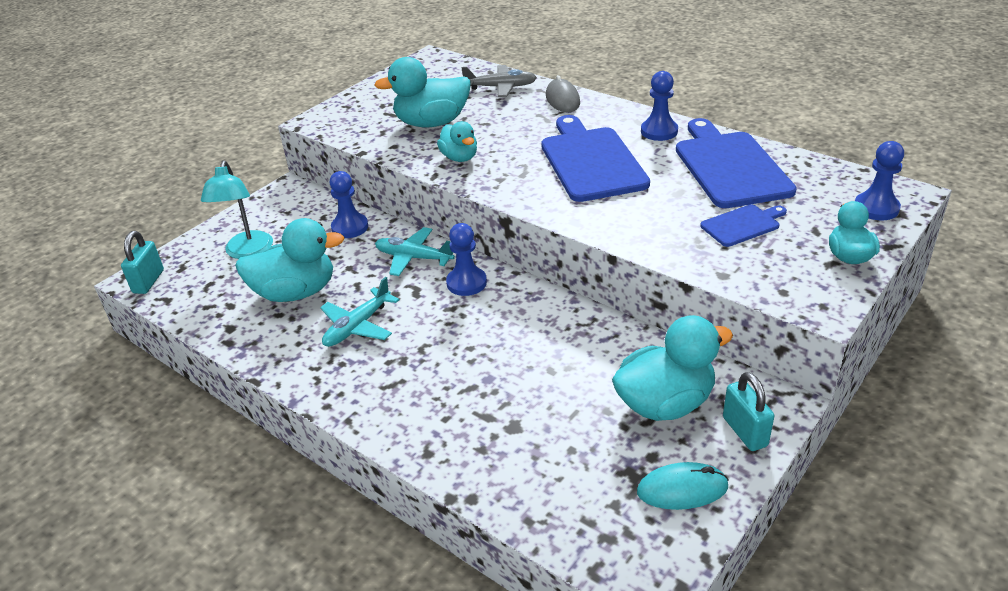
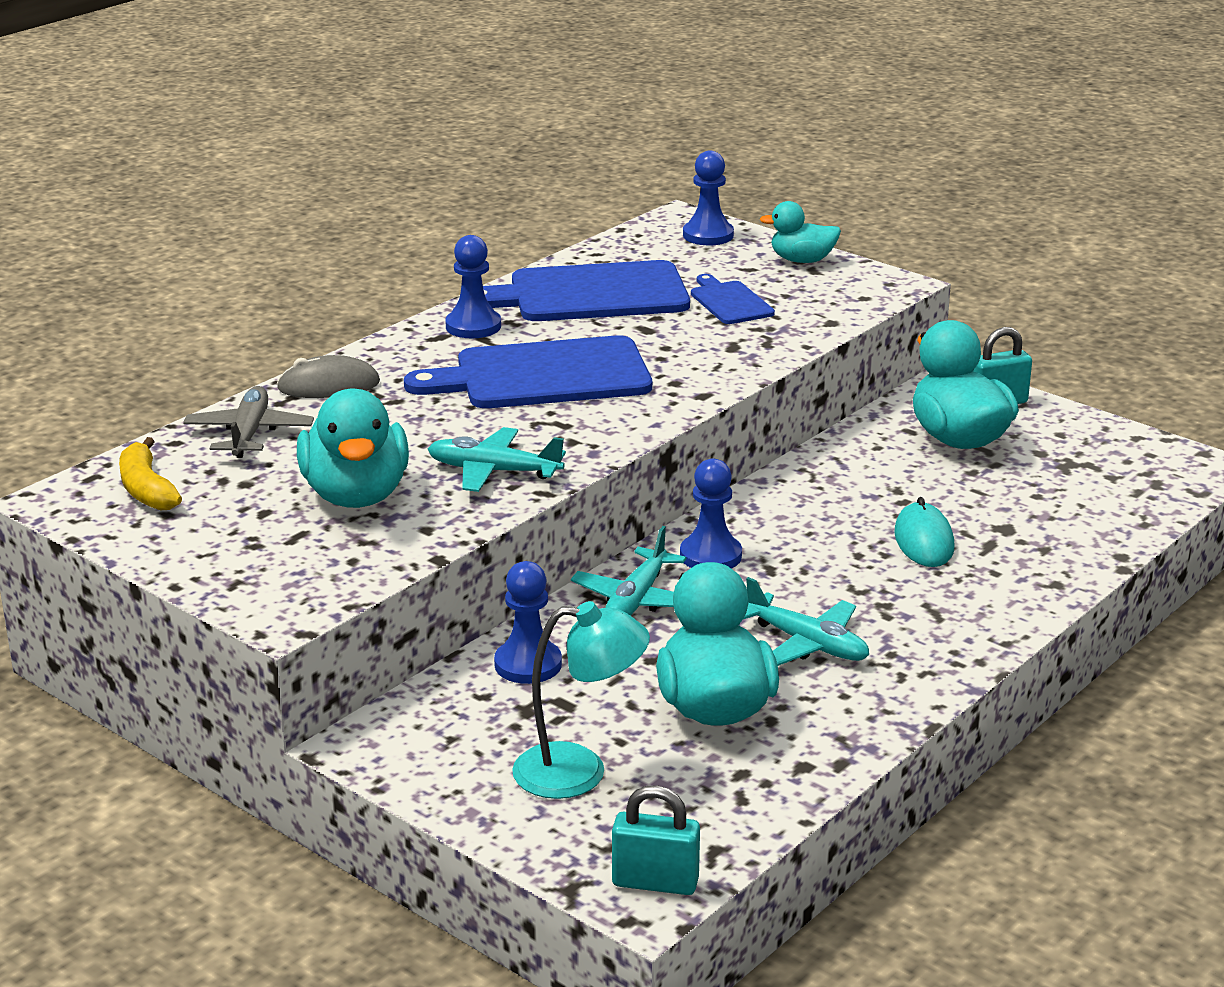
camera: 90 degrees left, 10 degrees down
turquoise duck [437,121,477,162] -> turquoise plane [428,427,566,492]
turquoise mouse [637,462,729,510] -> turquoise mouse moved to [894,497,954,567]
none -> yellow banana [119,437,182,510]

